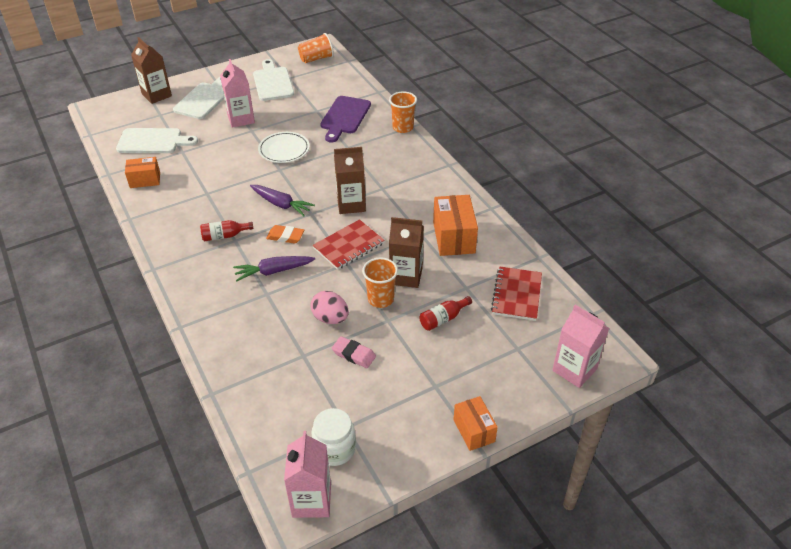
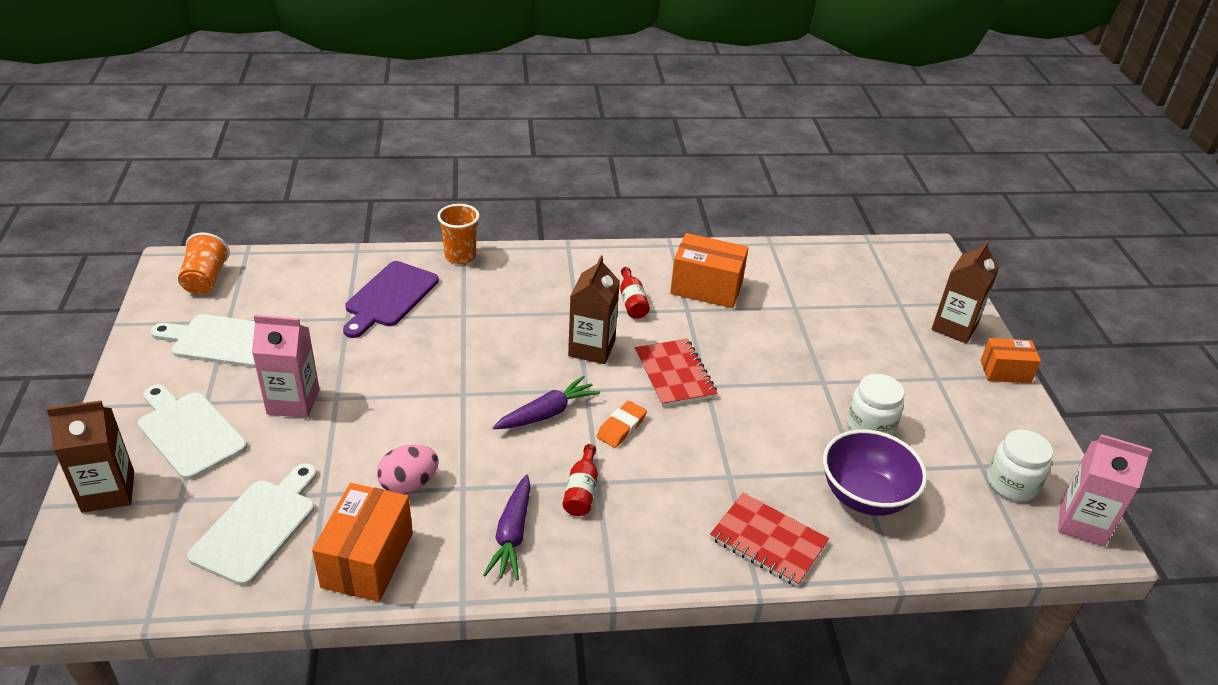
camera: 70 degrees left, 5 degrees down
orange box [125,157,160,188] -> orange box [312,483,413,602], size x1.58
purple carrot [233,256,315,281] -> purple carrot moved to [483,475,531,580]
white plate [258,132,310,163] -> none
pink egg [311,291,349,324] -> pink egg moved to [377,445,439,494]
purple cutting board [320,96,371,142] -> purple cutting board turned 75 degrees clockwise [343,261,439,338]
pink eraser [332,336,376,368] -> white jar [847,374,905,436]
orange cup [362,257,398,308] -> none
brown carton [389,217,424,288] -> brown carton moved to [932,240,999,344]
red bottle [419,296,472,331] -> red bottle moved to [620,267,650,319]
red notebook [491,267,542,321] -> red notebook moved to [710,493,829,586]
pink carton [552,305,609,388] -> none
none -> purple bowl [823,430,927,516]

